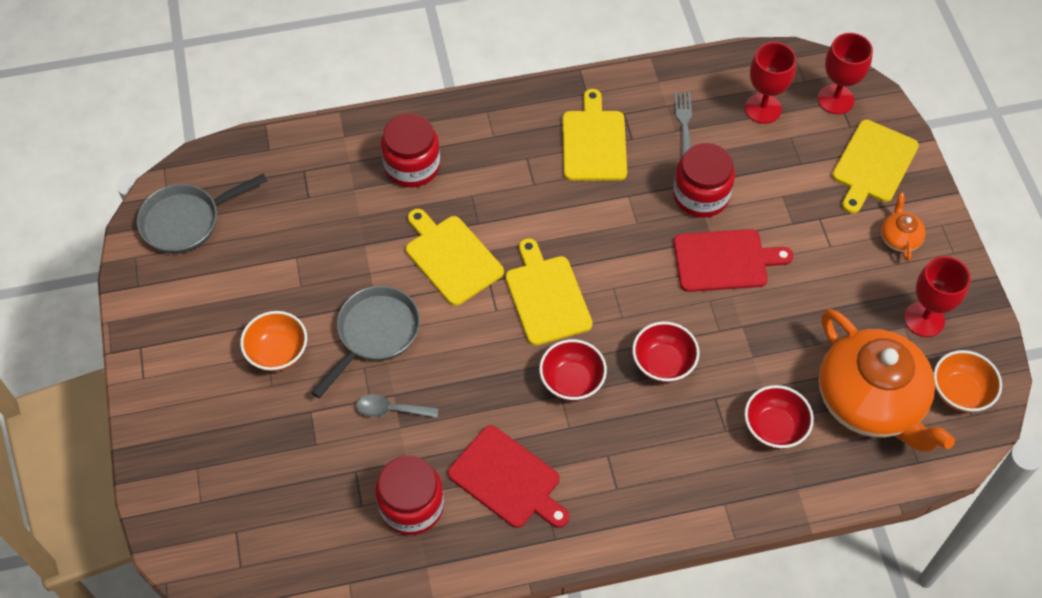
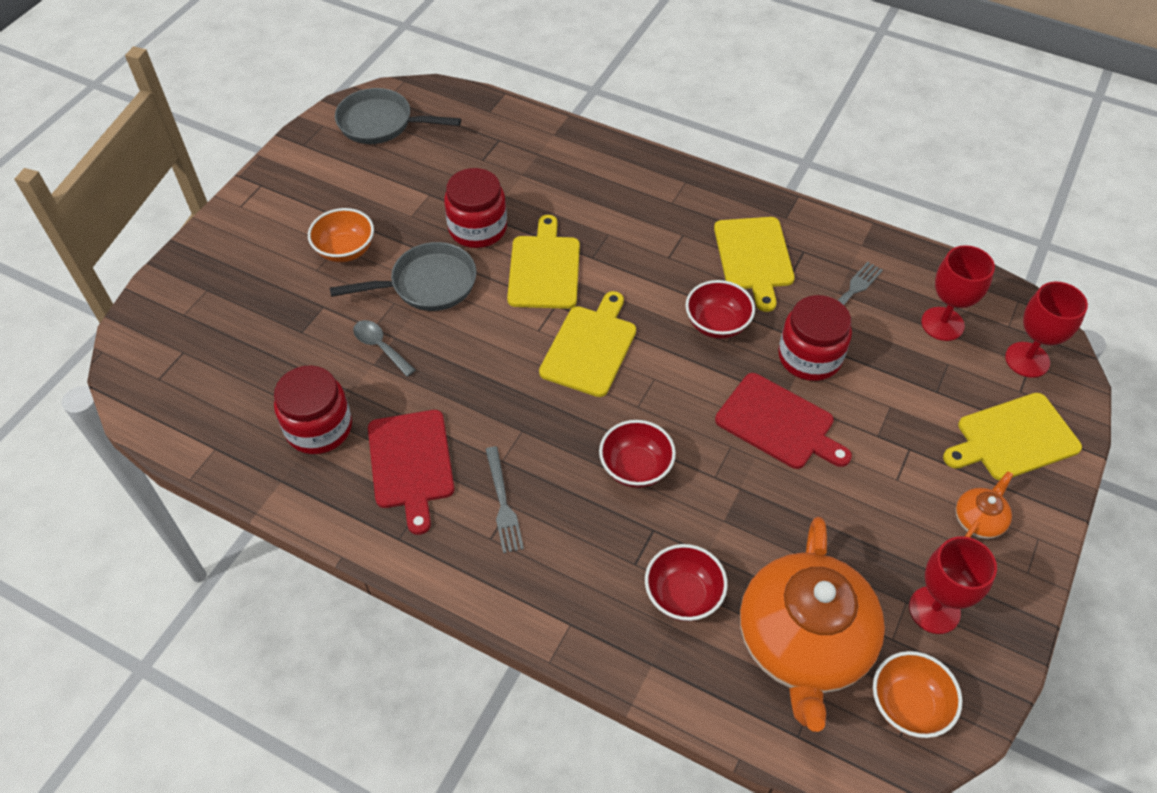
camera: 40 degrees right, 5 degrees down
red jar [381,113,440,187] -> red jar moved to [444,168,507,248]
red bowl [539,339,607,401] -> red bowl moved to [685,280,755,339]
yellow cutting board [563,89,627,181] -> yellow cutting board turned 135 degrees clockwise [714,217,795,312]
none -> grey fork [485,446,524,553]

